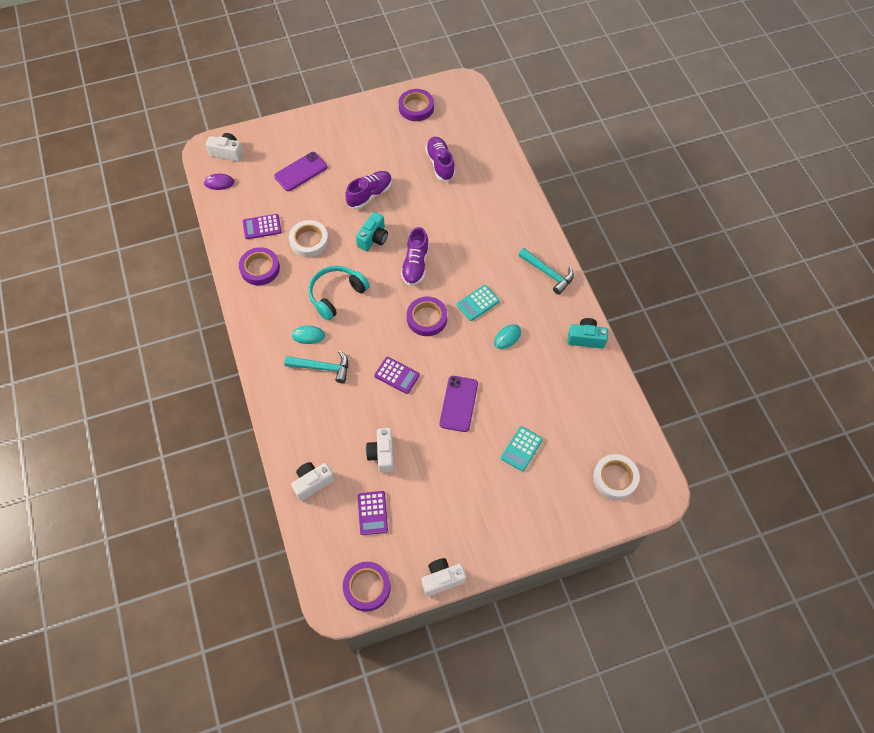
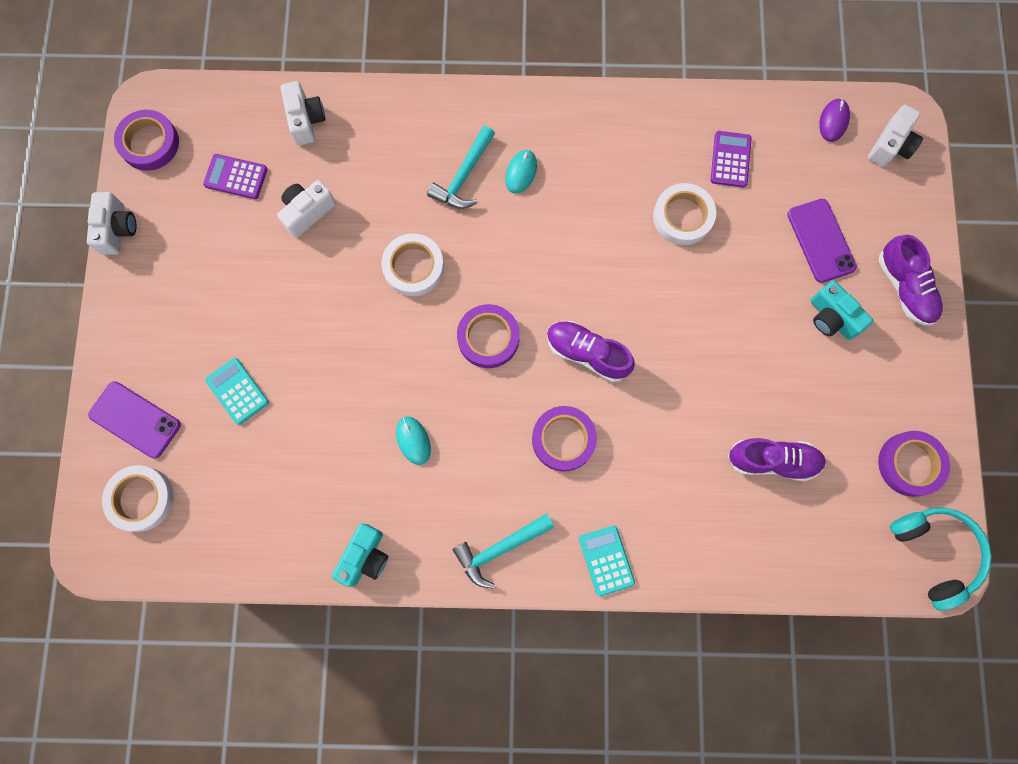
camera: 110 degrees right, 15 degrees up
purple tape [239,247,280,285] -> purple tape moved to [532,406,597,472]
turquoise headphones [308,265,370,321] -> turquoise headphones moved to [890,508,992,610]
purple shoe [345,171,392,209] -> purple shoe moved to [879,235,943,326]
turquoise camera [356,212,388,251] -> turquoise camera moved to [810,280,874,340]
white camera [366,428,394,473] -> white camera turned 60 degrees counterclockwise [277,180,336,238]
purple calculator [374,357,420,394] -> white tape [381,233,444,296]
purple phone [440,376,478,432] -> purple phone moved to [88,381,181,459]
turquoise calculator [457,285,500,321] -> turquoise calculator moved to [579,525,635,596]

